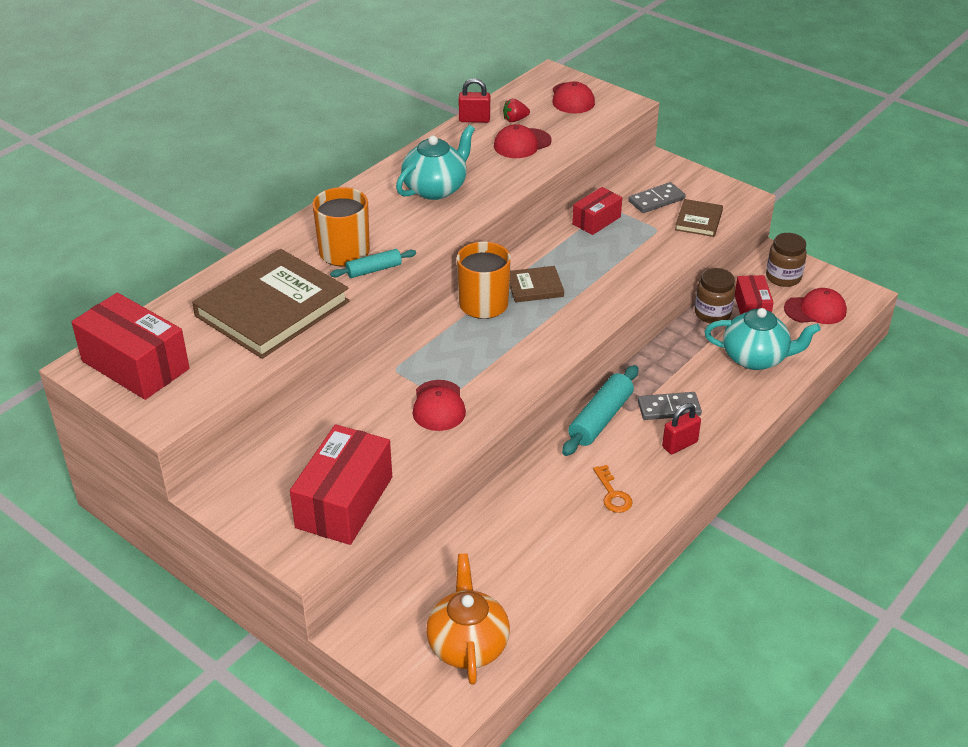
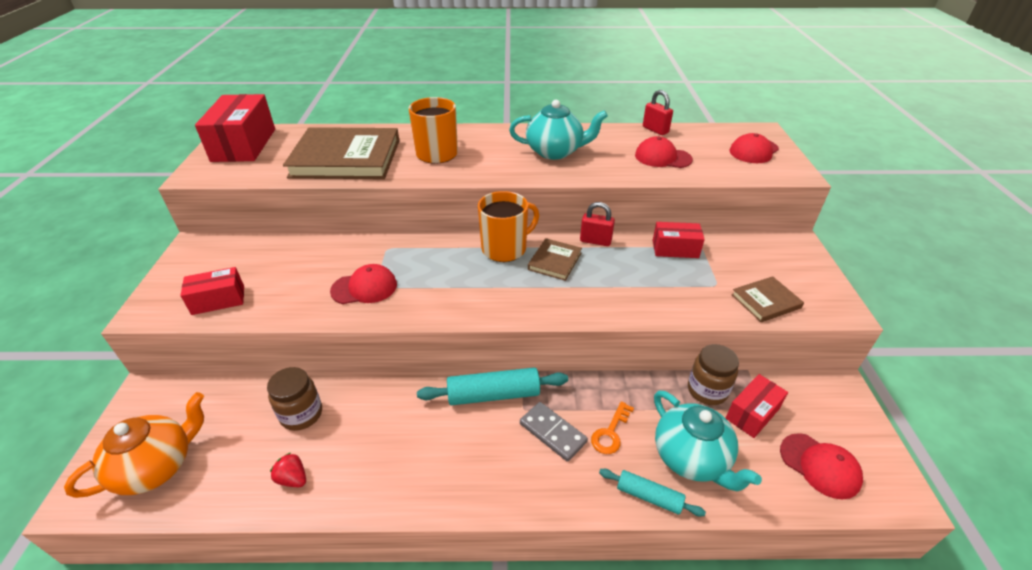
camera: 50 degrees right, 0 degrees up
red box [290,424,392,545] -> red box [180,267,244,315], size x0.56
turquoise rolling pin [330,249,416,278] -> turquoise rolling pin moved to [599,469,706,517]
red cap [412,380,466,431] -> red cap turned 150 degrees counterclockwise [330,264,397,304]
red strawberry [503,99,530,122] -> red strawberry moved to [270,453,306,487]
brown book [509,266,564,303] -> brown book turned 75 degrees clockwise [528,238,582,281]
orange key [593,465,632,513] -> orange key moved to [591,401,634,454]
grey domino [628,182,685,213] -> none
red padlock [662,403,701,454] -> red padlock moved to [580,202,615,246]
brown jar [766,233,807,287] -> brown jar moved to [267,367,322,431]

